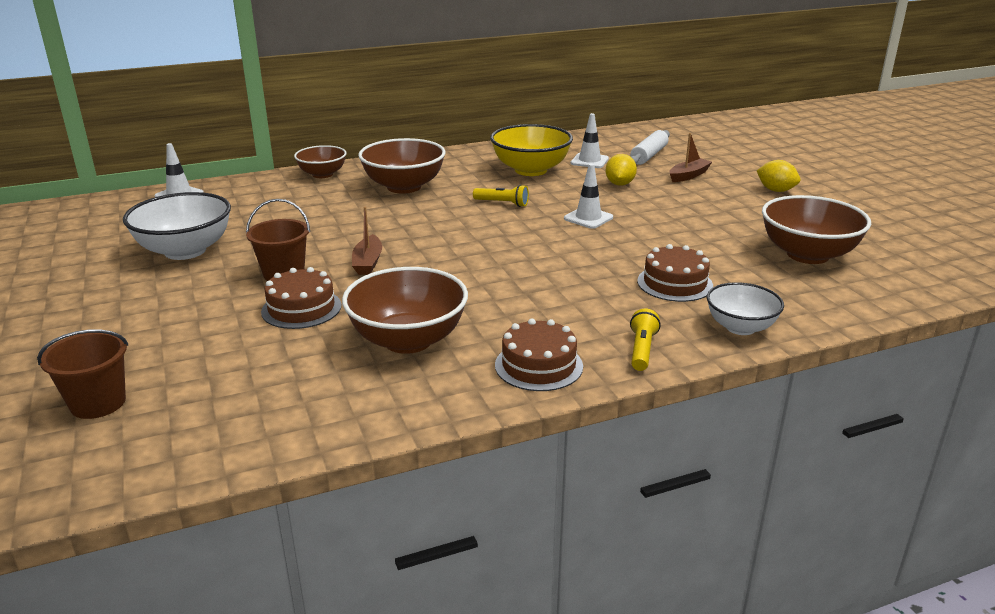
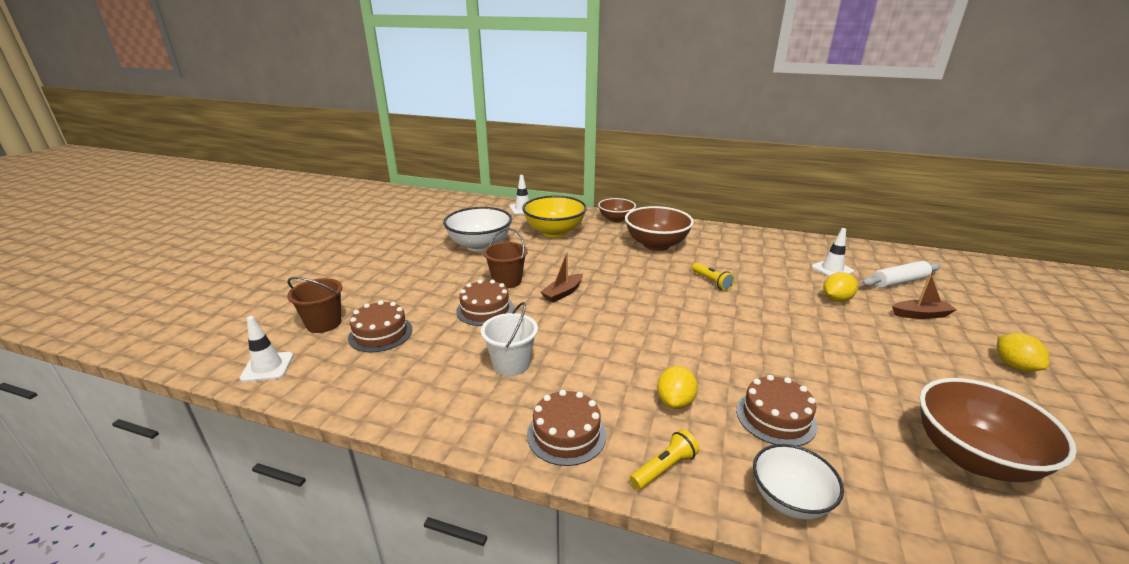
camera: 40 degrees right, 0 degrees up
brown bowl [342,267,468,354] -> white bucket [481,302,538,376]
yellow bowl [490,124,573,176] -> yellow bowl moved to [522,196,587,237]
white traffic cone [564,164,613,229] -> white traffic cone moved to [239,316,293,382]
none -> brown cake [348,300,412,353]
none -> yellow lemon [657,366,698,409]

